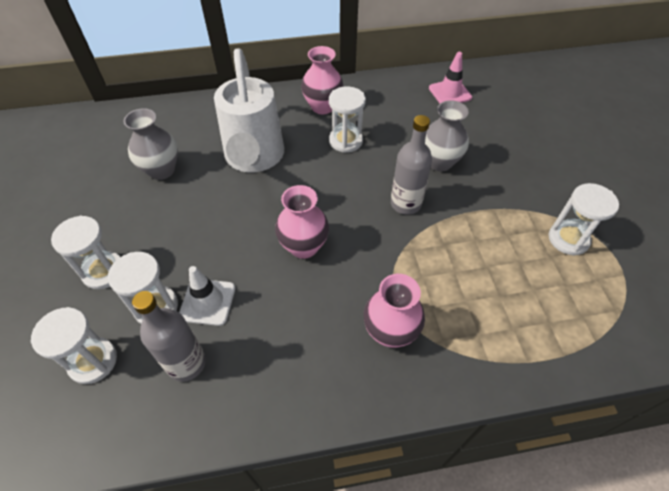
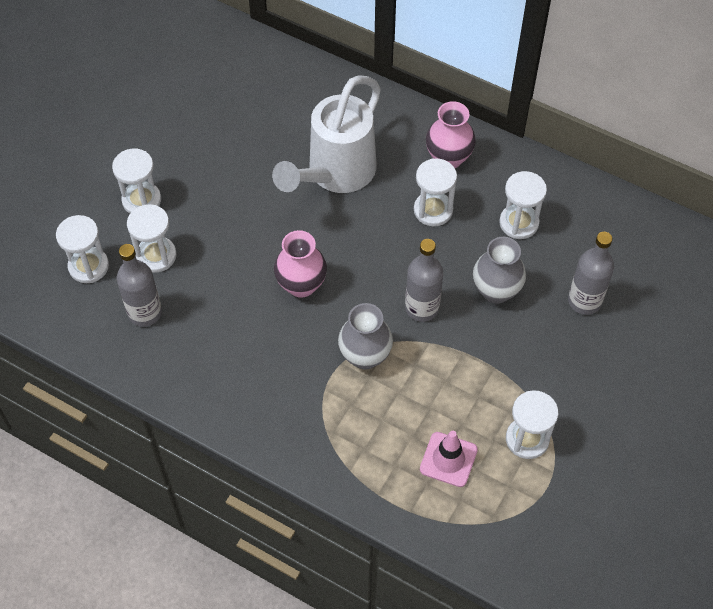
camera: 40 degrees right, 5 degrees up
grey vase [124,108,178,180] -> grey vase moved to [338,303,393,370]
white traffic cone [179,266,235,326] -> none
pink vase [364,274,425,348] -> none
pink traffic cone [429,52,472,103] -> pink traffic cone moved to [420,431,478,487]
none -> white hourglass [499,171,547,239]
none -> grey bottle [568,232,614,315]

